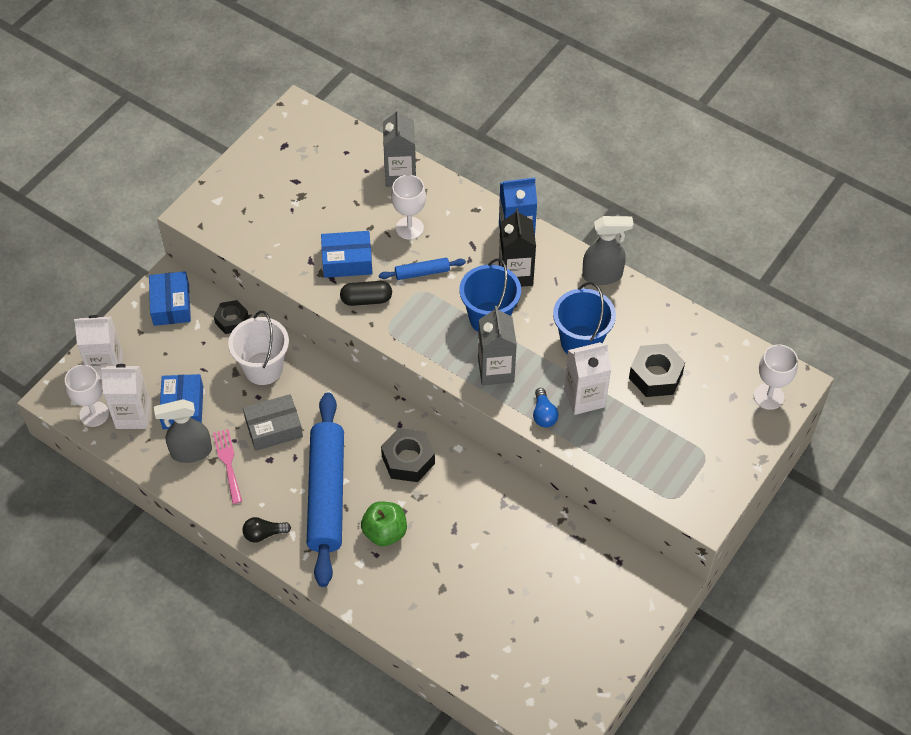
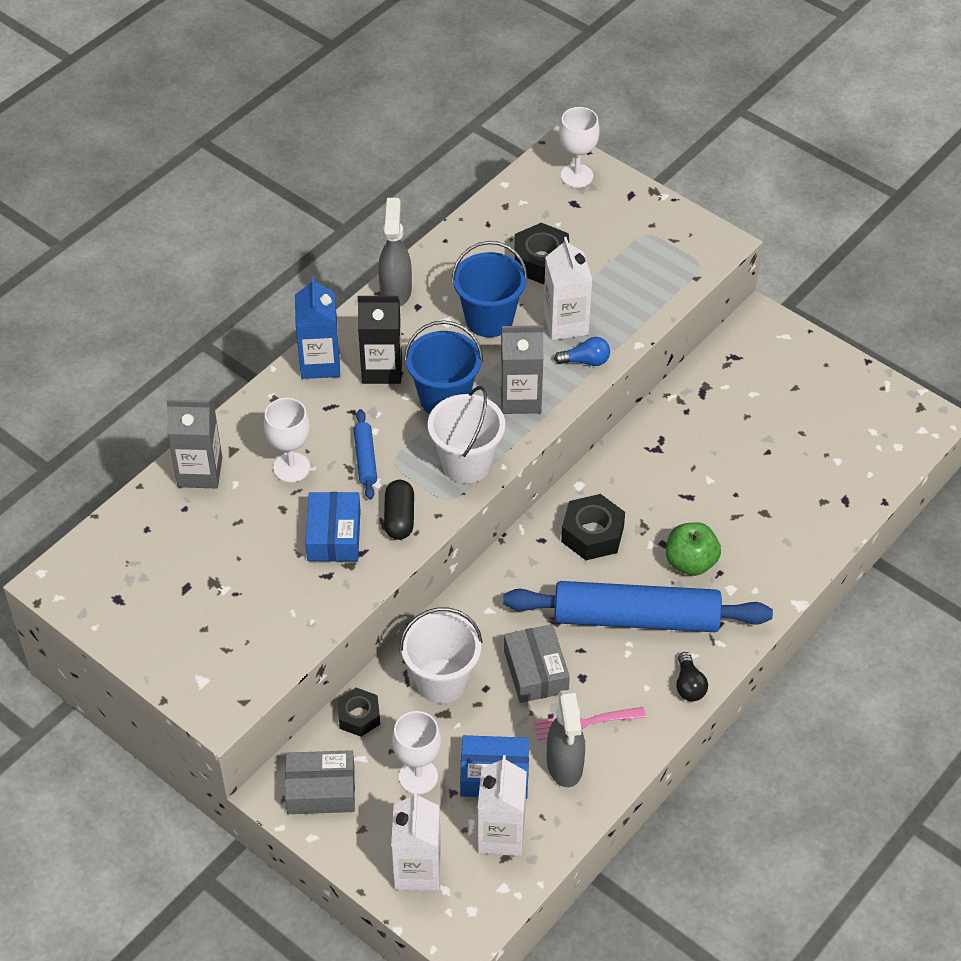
camera: 85 degrees left, 5 degrees down
white goblet [65,365,109,427] -> white goblet moved to [392,711,441,794]
blue box [149,271,191,326] -> grey box [285,750,355,814]
none -> white bucket [428,386,505,483]

